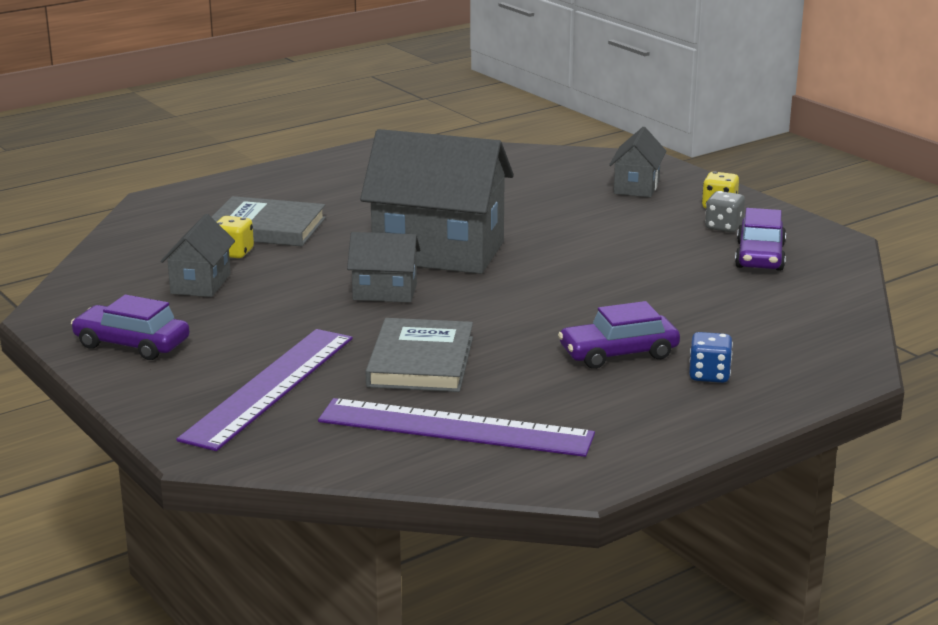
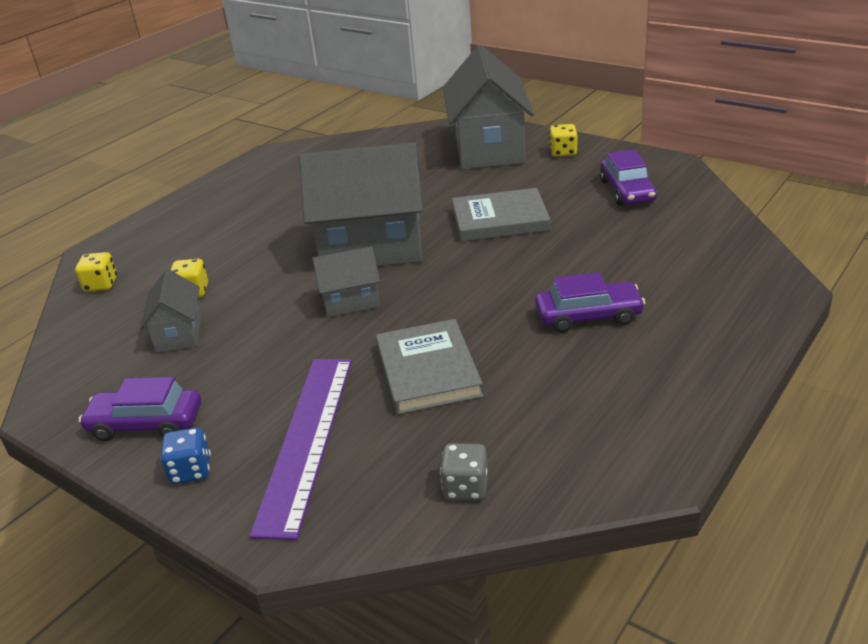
camera: 15 degrees left, 10 degrees up
grey book [212,196,326,246] -> grey book moved to [452,188,550,242]
purple ruler [318,398,595,457] -> none
purple car [558,301,680,369] -> purple car turned 150 degrees counterclockwise [535,272,645,333]
grey house [609,127,667,197] -> grey house [443,45,534,170], size x2.04
blue dice [689,332,733,383] -> blue dice moved to [160,428,211,484]
grey dice [705,191,745,232] -> grey dice moved to [440,443,488,500]
none -> yellow dice [75,252,117,292]

